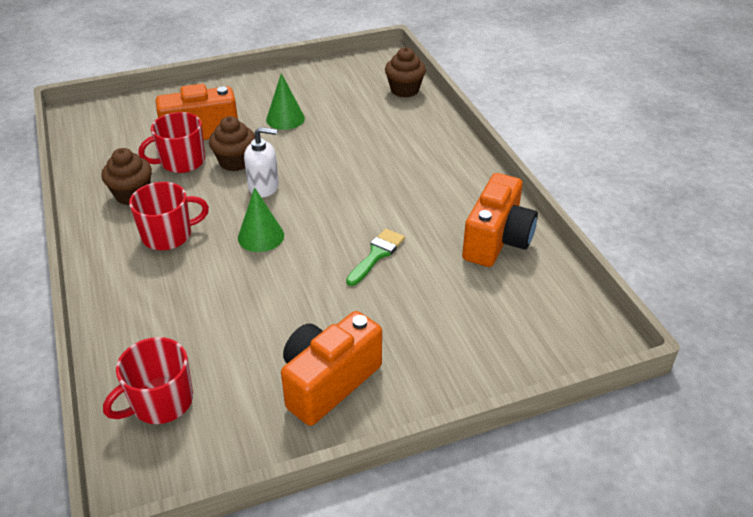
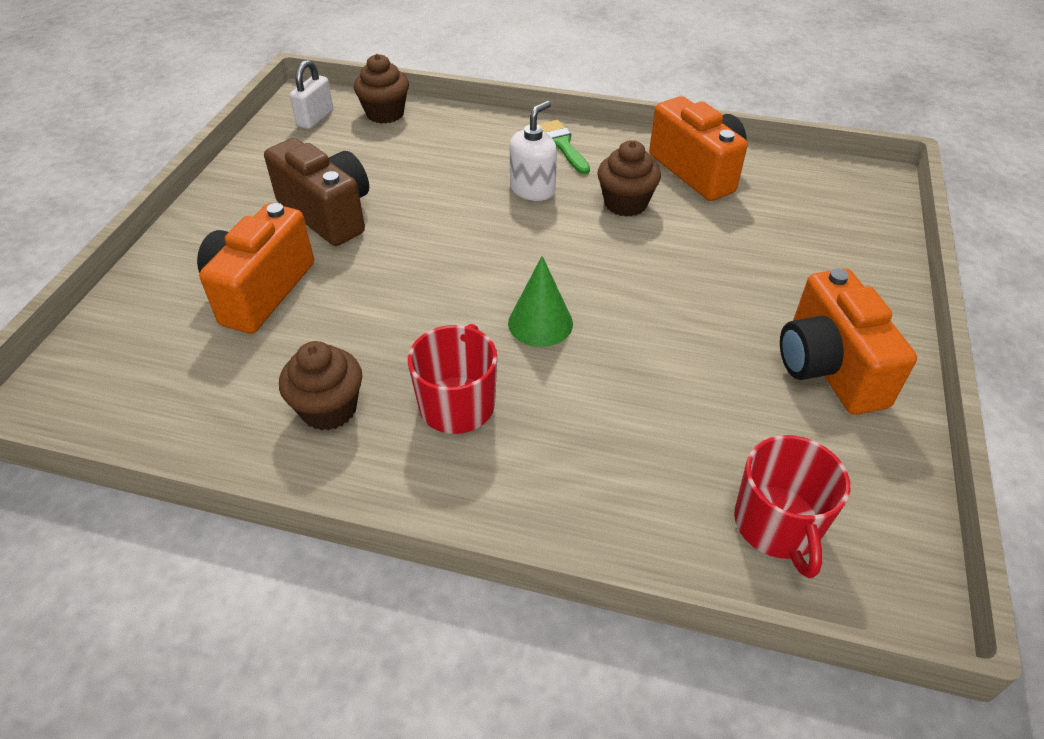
camera: 55 degrees left, 5 degrees up
red mug [138,112,205,173] -> none
brown cupcake [209,116,255,171] -> brown cupcake moved to [598,140,661,217]
white soap dispenser [244,127,279,198] -> white soap dispenser moved to [510,101,557,201]
green cone [266,73,305,130] -> brown camera [264,138,369,246]
green brush [346,229,405,286] -> green brush moved to [537,120,590,174]
none -> white padlock [290,60,334,129]

